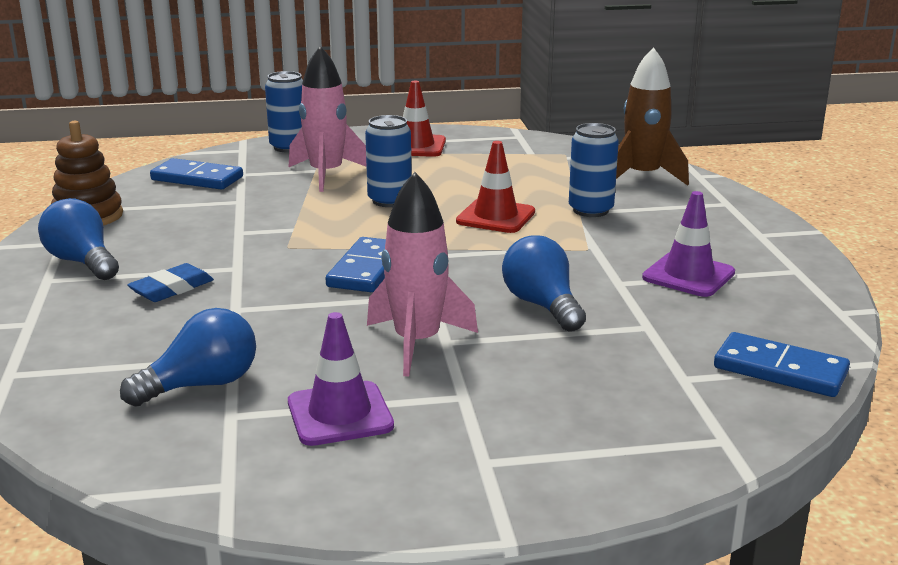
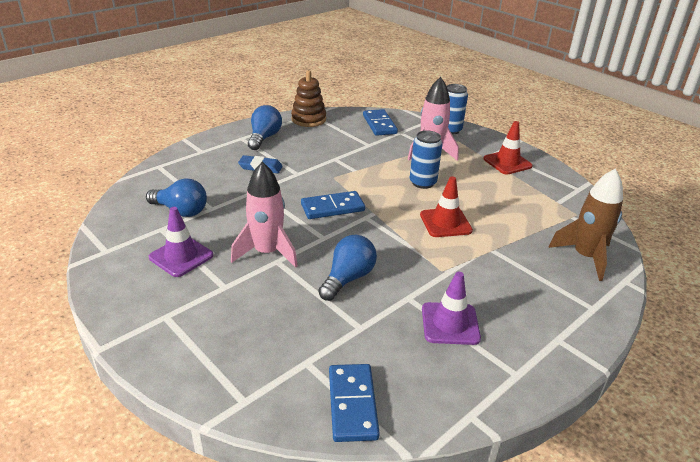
camera: 55 degrees right, 10 degrees up
blue can [569,123,619,217] -> none

